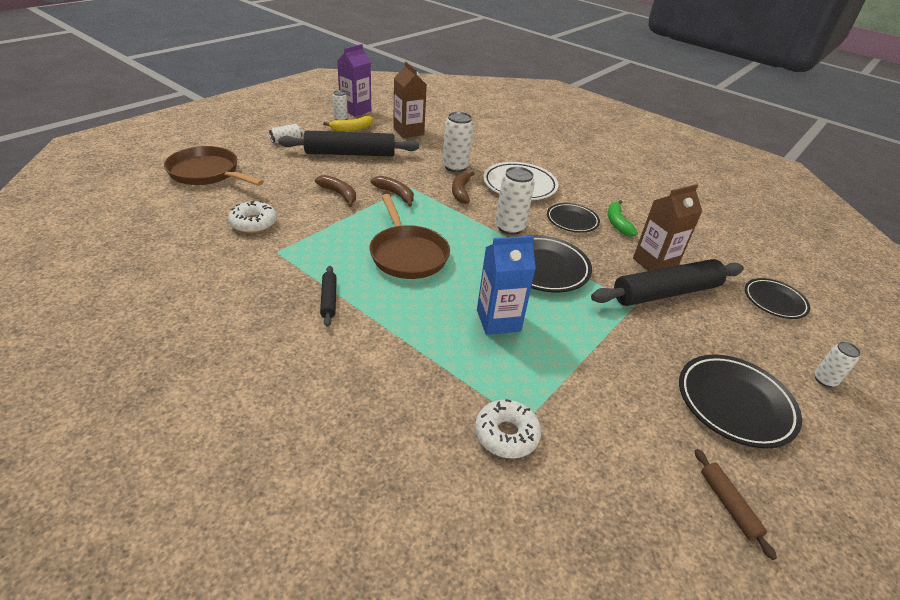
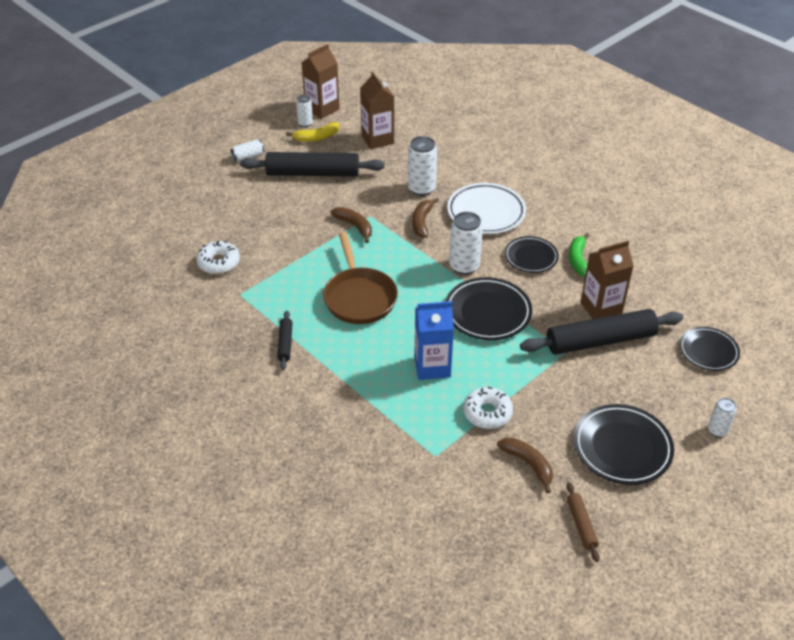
camera: 10 degrees right, 5 degrees up
brown pan [164,146,264,186] -> none
brown banana [315,175,356,207] -> brown banana moved to [497,438,553,493]
purple carton [337,44,371,117] -> brown carton [302,44,340,119]
white donut [475,399,541,458] -> white donut moved to [463,387,513,429]

